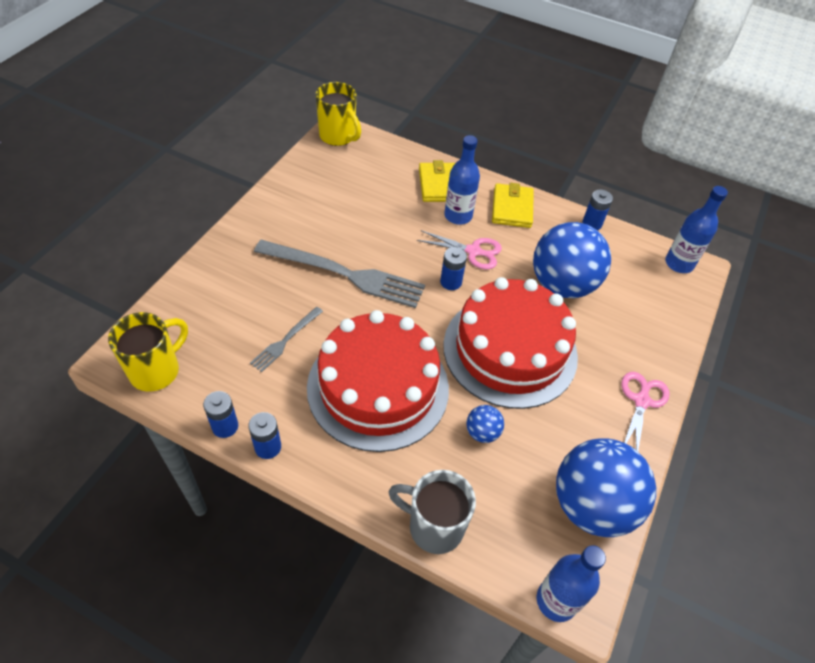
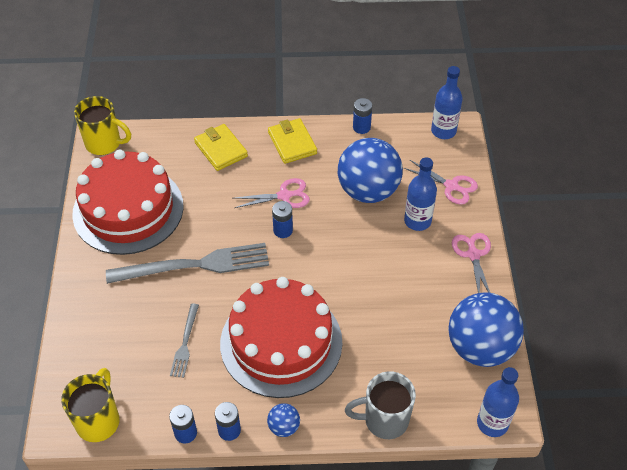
camera: 25 degrees left, 0 degrees up
red cake [443,277,578,409] -> red cake moved to [72,150,184,255]
blue bottle [444,135,480,225] -> blue bottle moved to [404,157,437,231]
blue ball [466,405,504,443] -> blue ball moved to [267,403,300,437]
none -> pink scissors [404,160,478,205]

